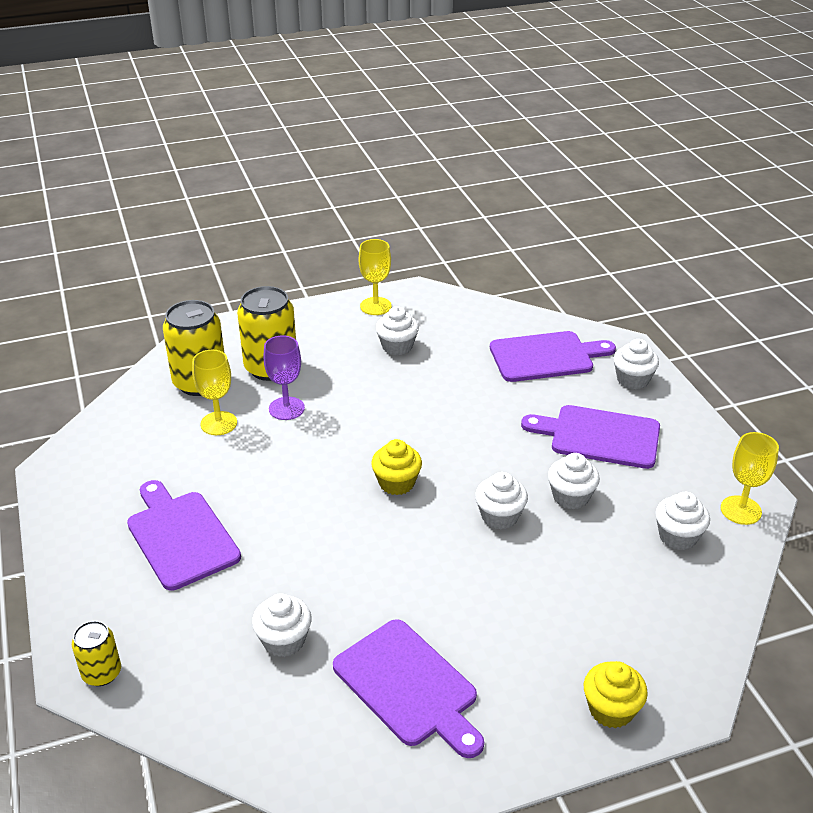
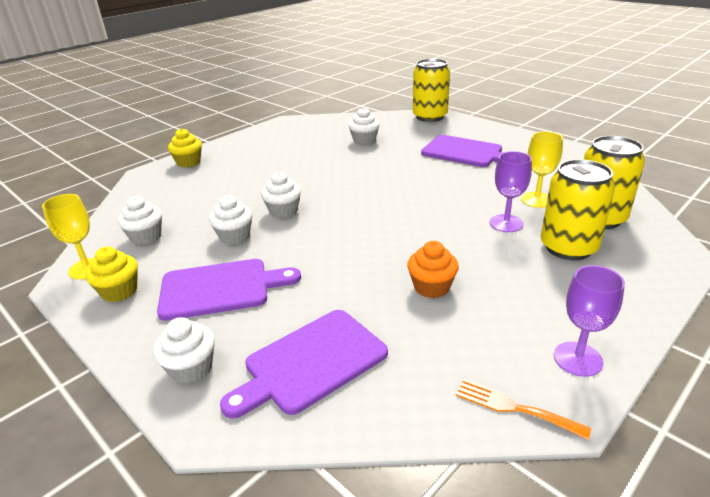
camera: 155 degrees right, 5 degrees down
yellow can [72,621,121,686] -> yellow can [413,59,450,122], size x1.86
purple cutting board [333,619,484,758] -> none
yellow goblet [359,239,392,315] -> purple goblet [554,265,625,377]
yellow cupcake [371,439,422,495] -> yellow cupcake moved to [86,246,138,302]
white cupcake [376,306,419,355] -> none
none -> orange cupcake [407,241,459,298]
none -> orange fork [456,379,591,440]

